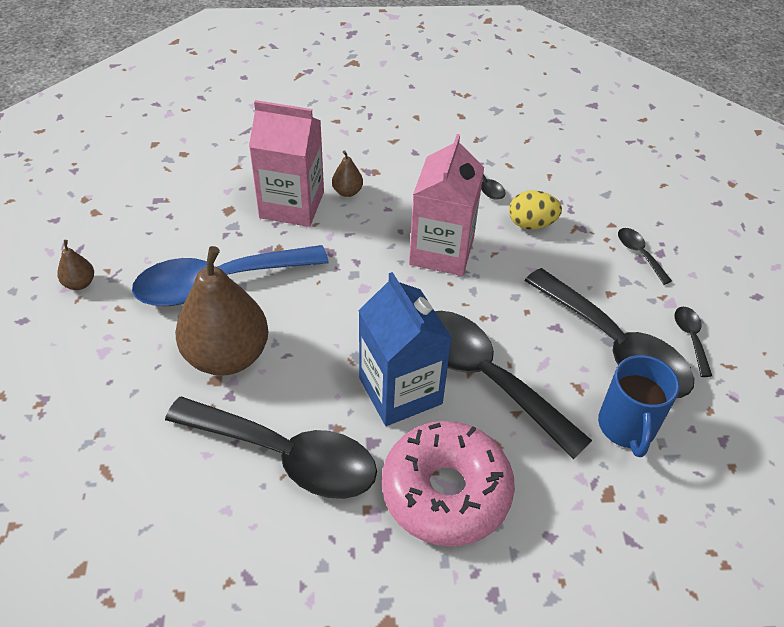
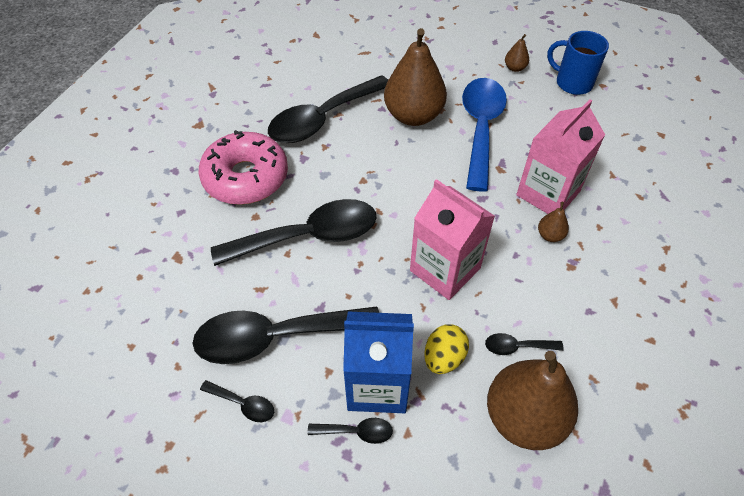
camera: 120 degrees right, 5 degrees up
blue carton [358,272,452,426] -> blue carton moved to [343,312,414,413]
blue mug [598,355,680,457] -> blue mug moved to [547,31,609,95]
none -> brown pear [487,351,578,450]

